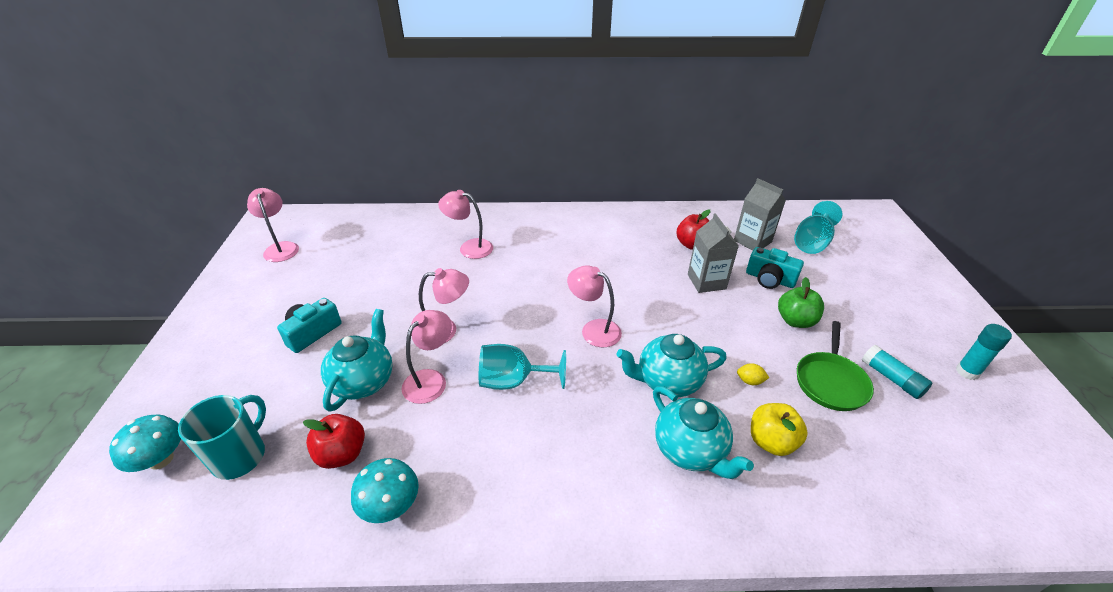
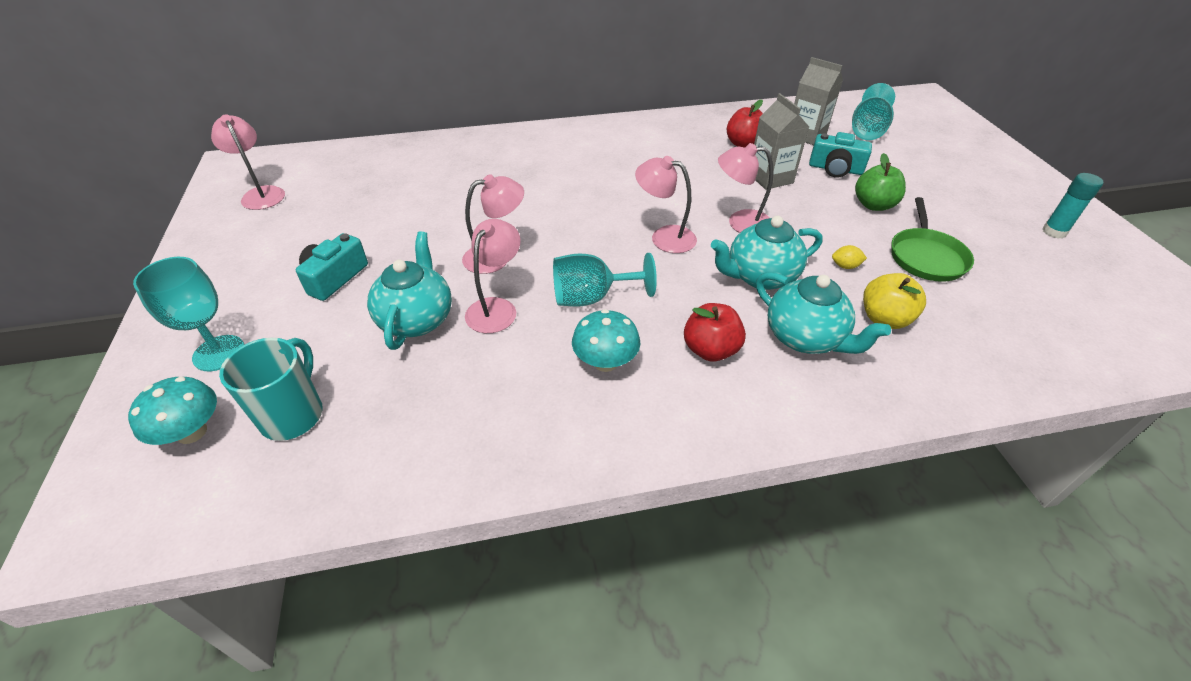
camera: 10 degrees left, 5 degrees up
red apple [303,414,365,469] -> red apple moved to [684,303,746,362]
turquoise mushroom [351,458,419,523] -> turquoise mushroom moved to [572,309,640,372]
pink lamp [438,190,493,259] -> pink lamp moved to [718,143,774,233]
turquoise glue stick [862,345,932,399] -> none
none -> turquoise goblet [133,257,245,371]

